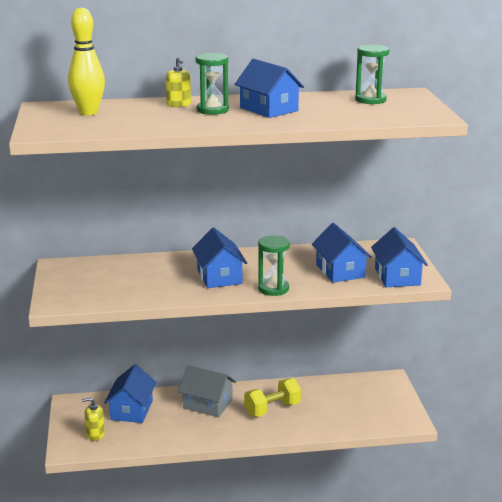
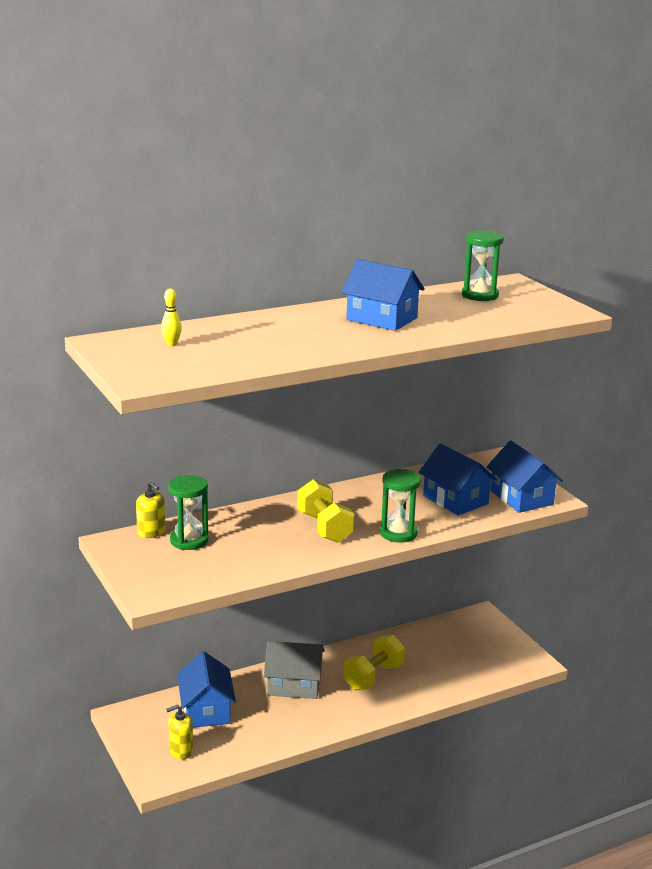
camera: 20 degrees left, 0 degrees up
yellow bowling pin [68,7,105,115] -> yellow bowling pin [161,289,182,347], size x0.44
yellow soap dispenser [166,57,191,107] -> yellow soap dispenser moved to [136,481,165,538]
blue house [192,228,248,288] -> yellow dumbbell [297,479,355,543]
green hourglass [195,53,229,115] -> green hourglass moved to [168,475,209,550]

